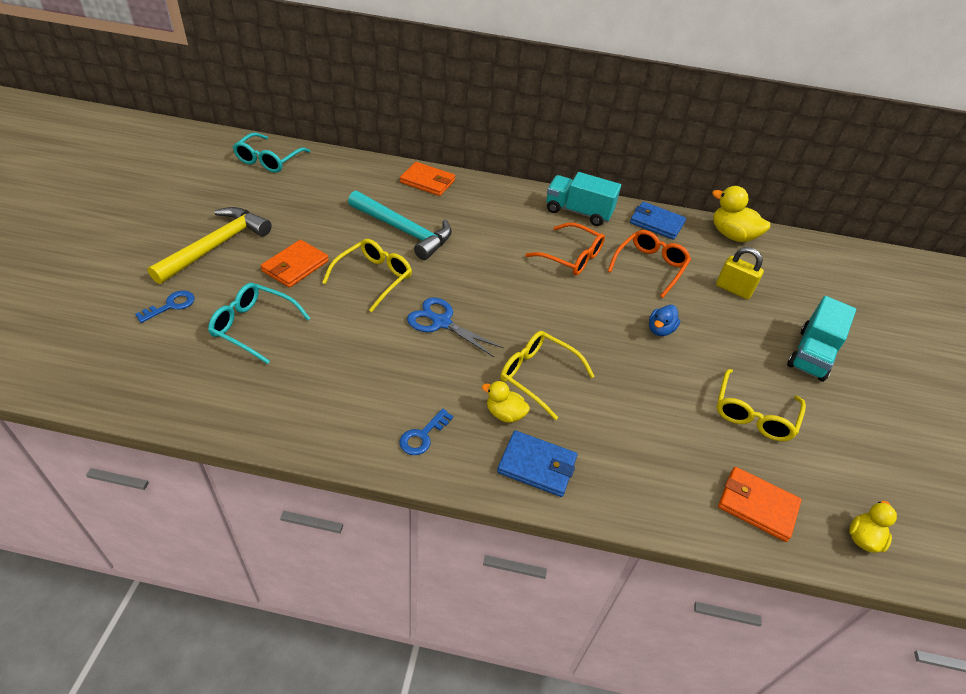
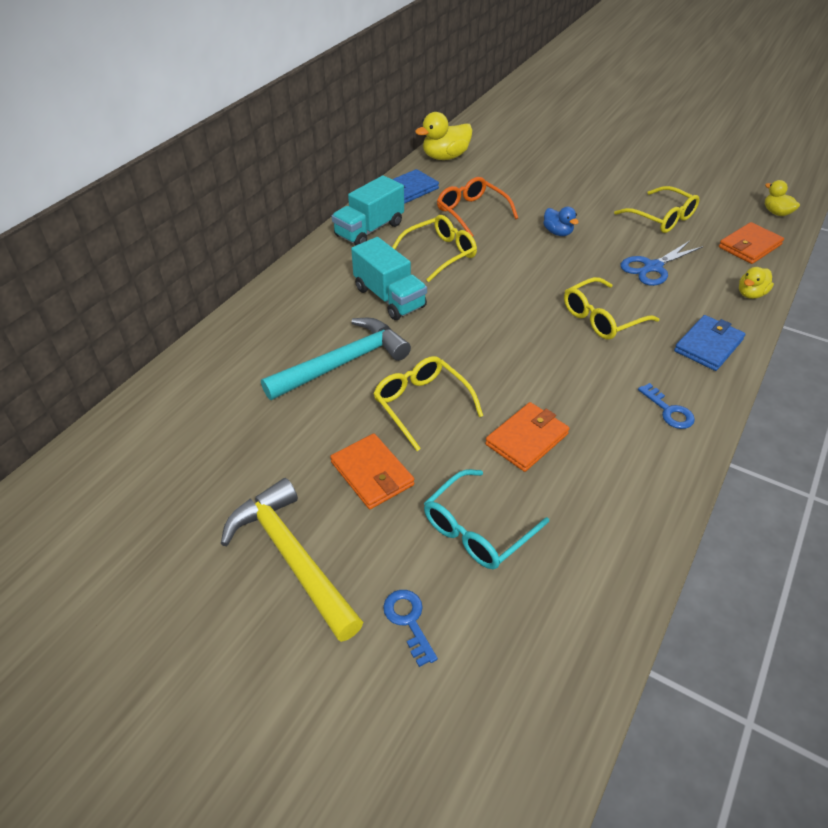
camera: 65 degrees left, 0 degrees up
turquoise glasses [233,133,310,173] -> none
orange wallet [400,162,455,196] -> orange wallet moved to [485,402,570,472]
blue scissors [407,298,504,357] -> blue scissors moved to [621,241,703,286]
yellow duck [482,381,530,423] -> yellow duck moved to [739,267,774,299]
orange glasses [525,223,605,275] -> yellow glasses [392,215,477,282]
yellow padlock [716,247,764,300] -> none
turquoise truck [787,296,856,382] -> turquoise truck moved to [351,237,427,320]

